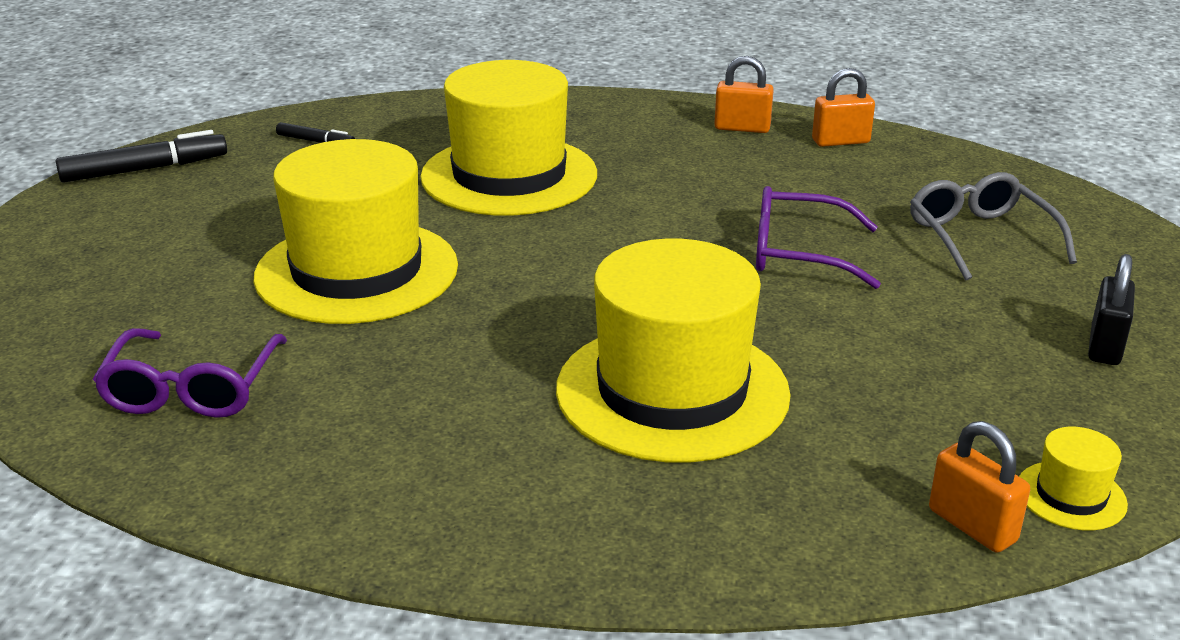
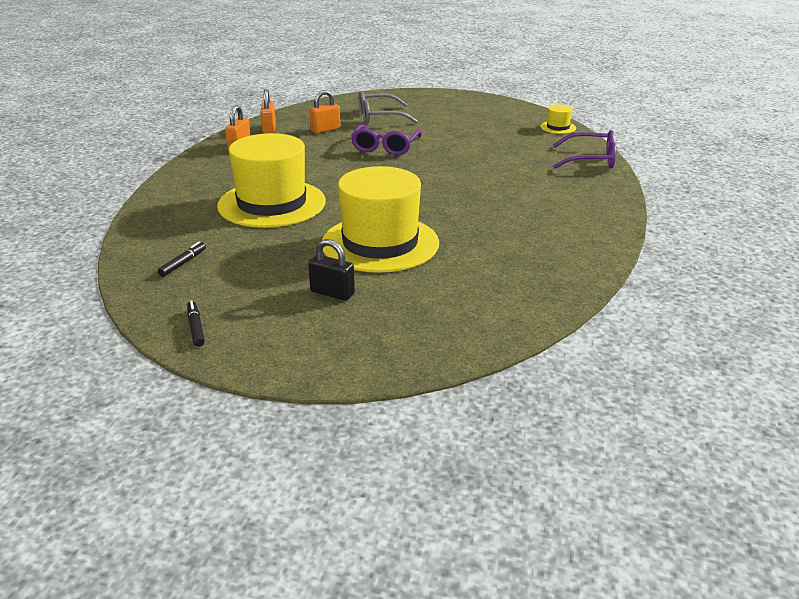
camera: 85 degrees left, 0 degrees up
black marker [56,130,227,183] -> black marker [187,301,205,347], size x0.56
purple glasses [93,328,287,418] -> purple glasses moved to [553,130,616,168]
yellow hat [556,239,791,463] -> none
orange padlock [929,421,1030,553] -> orange padlock moved to [309,90,341,133]
black padlock [1088,254,1135,365] -> black padlock moved to [308,239,355,300]

